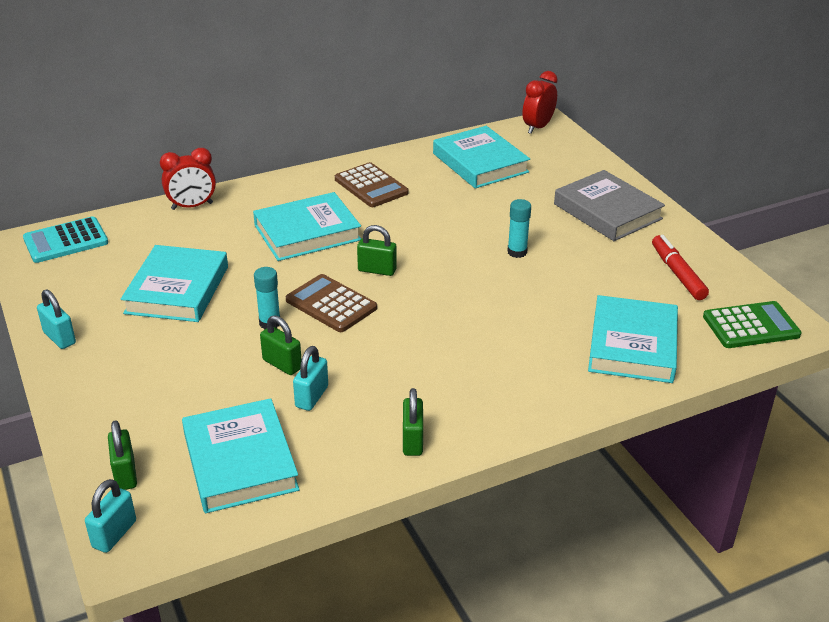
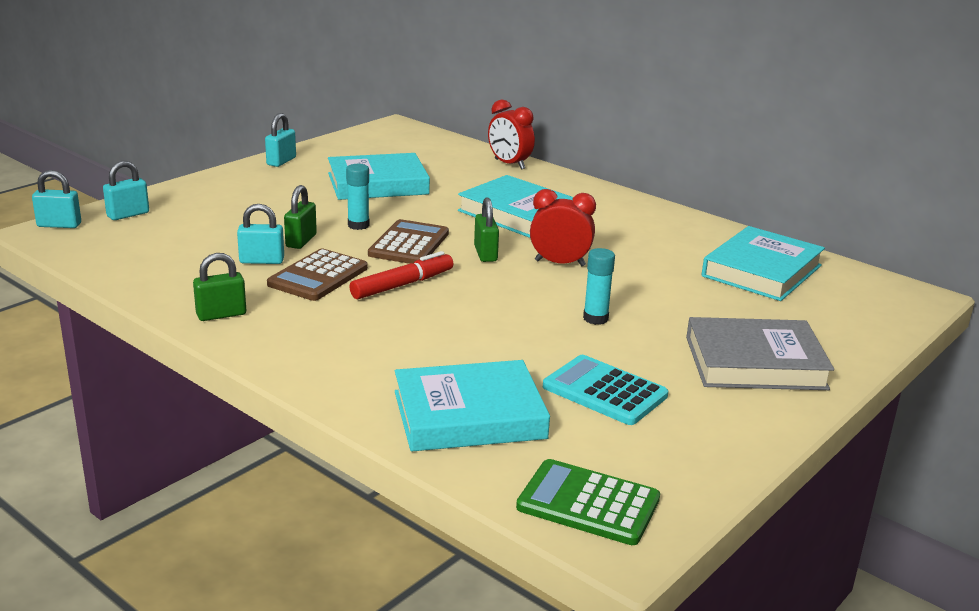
camera: 65 degrees right, 10 degrees down
turquoise calculator [23,216,108,263] -> turquoise calculator moved to [543,355,668,425]
green padlock [108,420,137,490] -> turquoise padlock [103,161,149,220]
turquoise book [182,398,300,513] -> none
brown calculator [335,162,409,207] -> brown calculator moved to [267,249,368,301]
red clock [522,71,558,134] -> red clock moved to [530,189,596,266]
grey book [554,170,665,241] -> grey book turned 60 degrees clockwise [686,317,834,390]
red marker [652,235,709,300] -> red marker moved to [350,251,454,299]
green calculator [703,301,802,348] -> green calculator turned 150 degrees clockwise [516,459,660,545]

